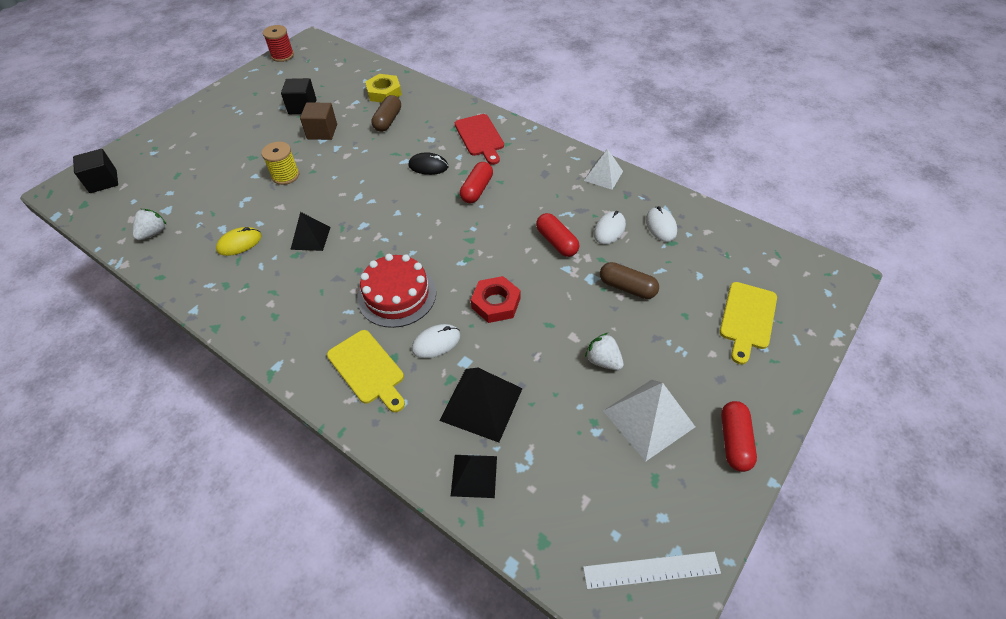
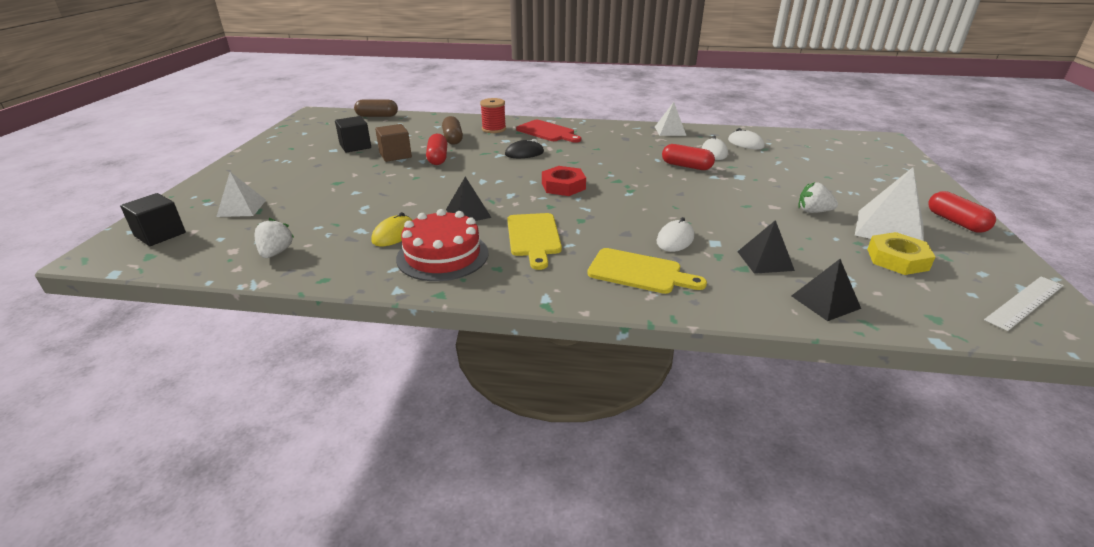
camera: 30 degrees left, 20 degrees down
yellow spool [261,142,299,185] -> none
red spool [263,25,294,62] -> red spool moved to [480,98,506,133]
red cake [357,254,436,328] -> red cake moved to [396,209,489,281]
yellow nut [365,74,402,103] -> yellow nut moved to [867,232,935,275]
black pyramid [439,368,523,443] -> black pyramid [737,220,795,274], size x0.63
red capsule [460,162,493,203] -> red capsule moved to [426,134,447,165]
red nut [471,276,521,323] -> red nut moved to [542,166,586,196]
brown capsule [600,262,659,299] -> brown capsule moved to [354,100,398,117]
yellow cutting board [720,282,777,365] -> yellow cutting board moved to [507,213,562,270]
none -> white pyramid [216,172,266,217]

